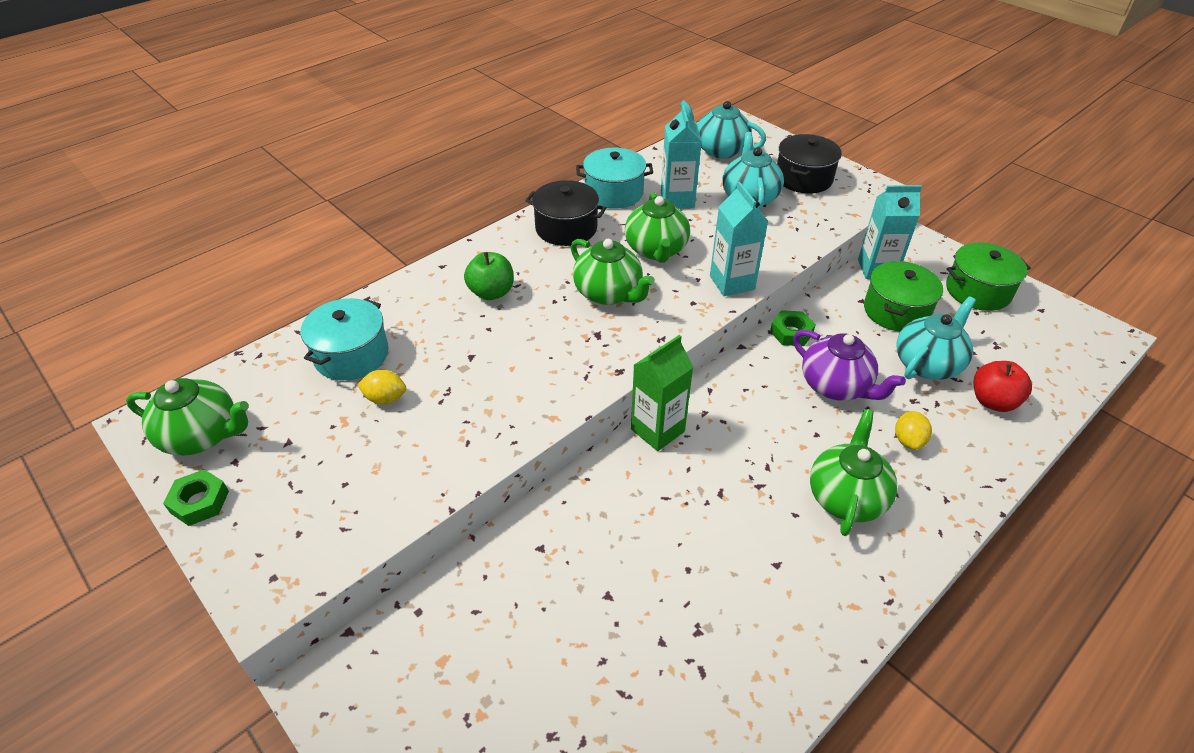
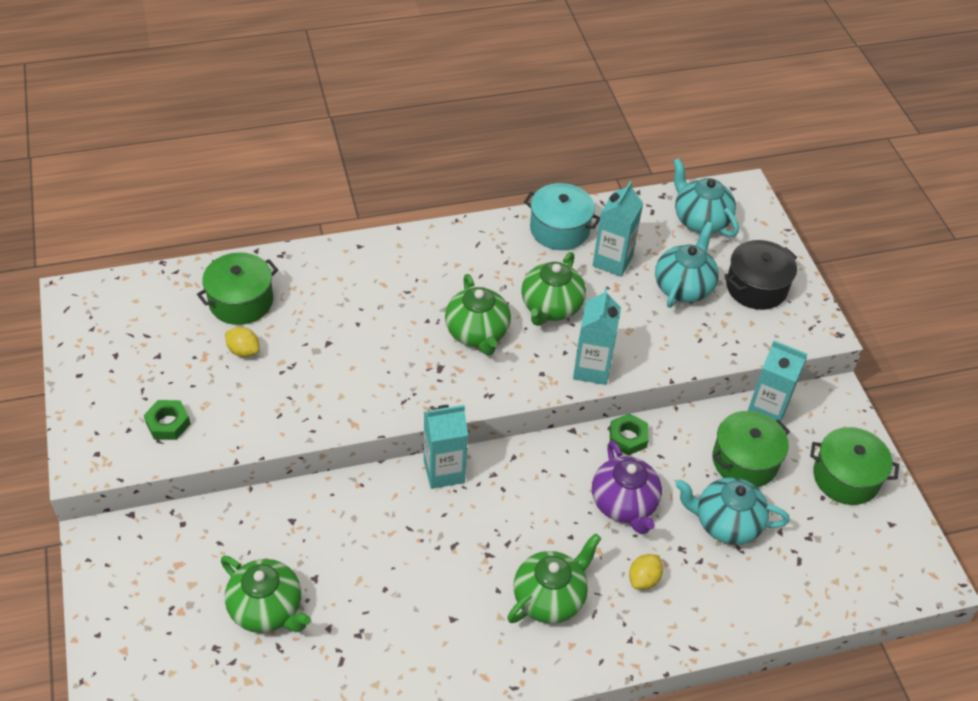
camera: 25 degrees right, 5 degrees up
green teapot [126,378,249,456] -> green teapot moved to [221,556,311,633]
green nut [163,469,229,526] -> green nut moved to [144,400,191,440]
turquoise pot [301,298,389,380] -> green pot [197,252,278,325]
green apple [464,252,514,300] -> none
black pot [525,180,606,246] -> none
green carton [631,335,694,451] -> turquoise carton [424,405,468,489]
turquoise teapot [896,296,976,380] -> turquoise teapot turned 150 degrees counterclockwise [675,477,790,545]
red apple [974,361,1032,412] -> none

